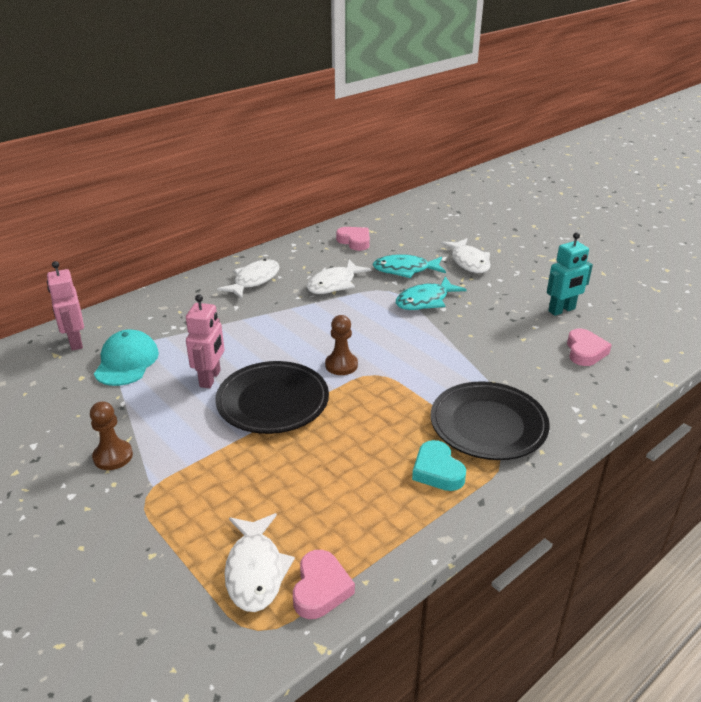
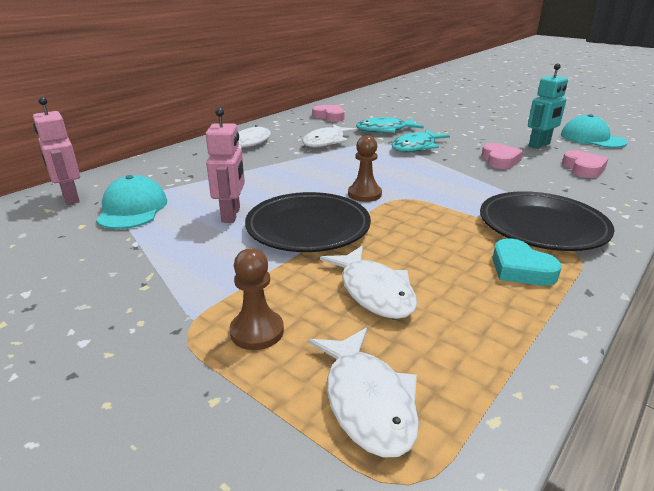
camera: 10 degrees left, 5 degrees down
brown pawn [90,401,133,470] -> brown pawn moved to [230,248,284,350]
pink heart [293,550,355,619] -> pink heart moved to [481,143,523,169]
white fish [441,238,491,273] -> white fish moved to [320,246,417,319]
none -> turquoise cap [561,114,627,148]

